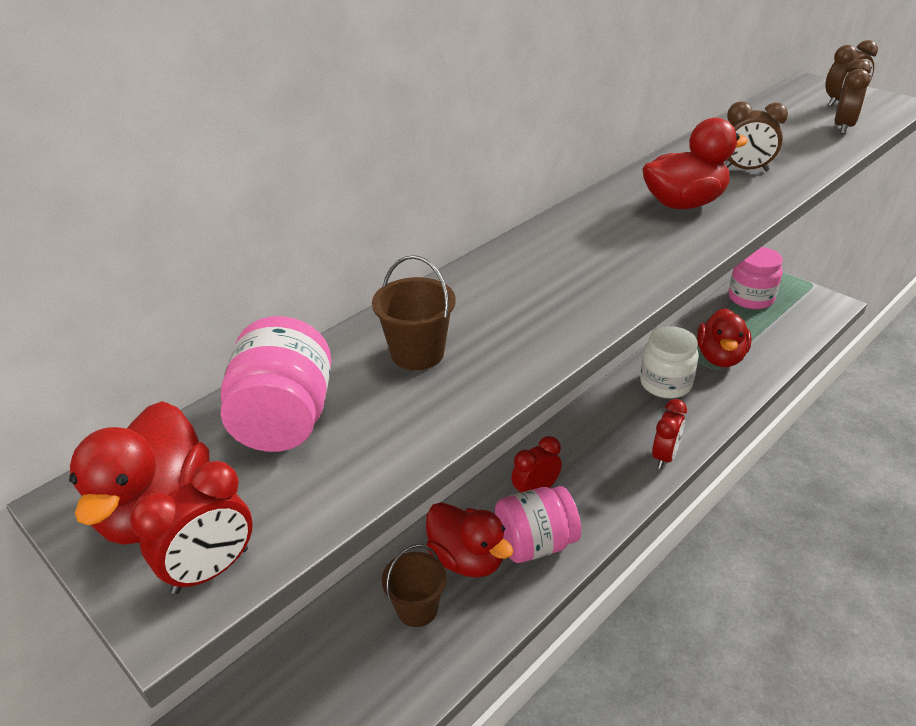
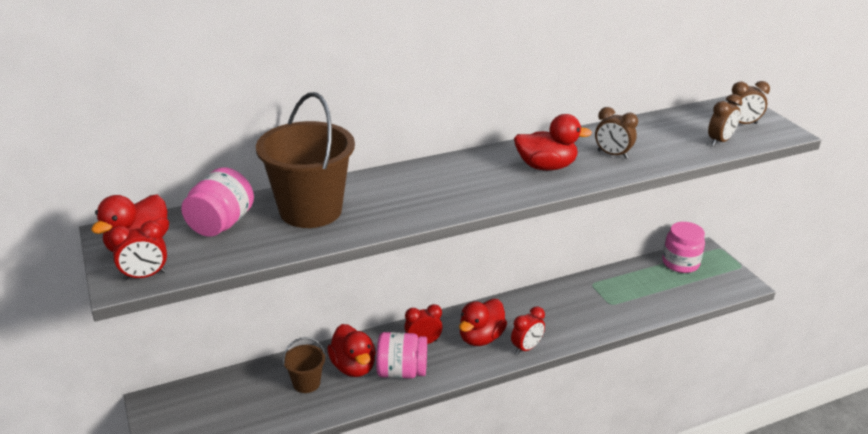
camera: 20 degrees right, 5 degrees down
brown bucket [372,255,456,370] -> brown bucket [256,92,355,228], size x2.01
white jar [640,326,699,399] -> none
red duck [697,308,752,367] -> red duck moved to [459,299,507,346]

